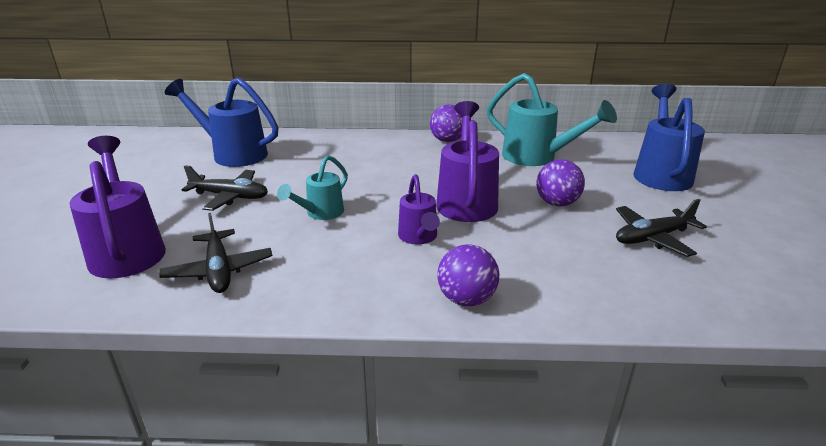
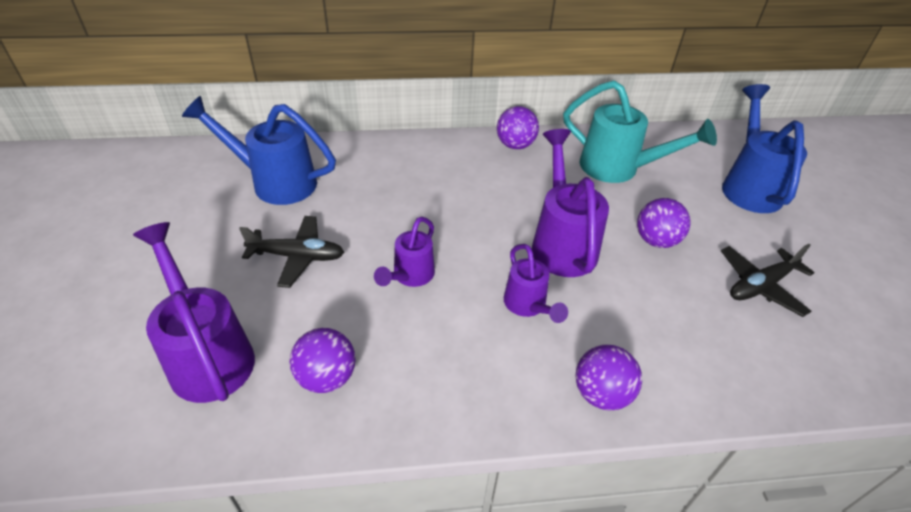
camera: 10 degrees left, 15 degrees up
black plane [160,213,273,293] -> purple ball [290,328,356,393]
turquoise watering can [277,155,348,220] -> purple watering can [374,217,435,287]

